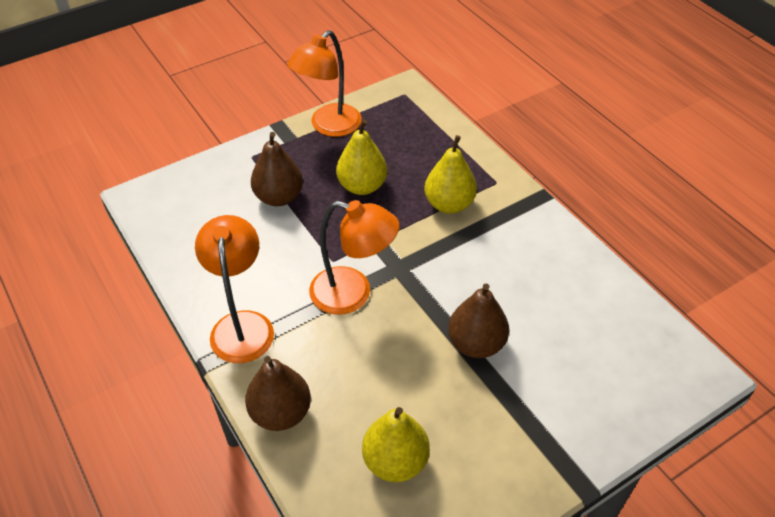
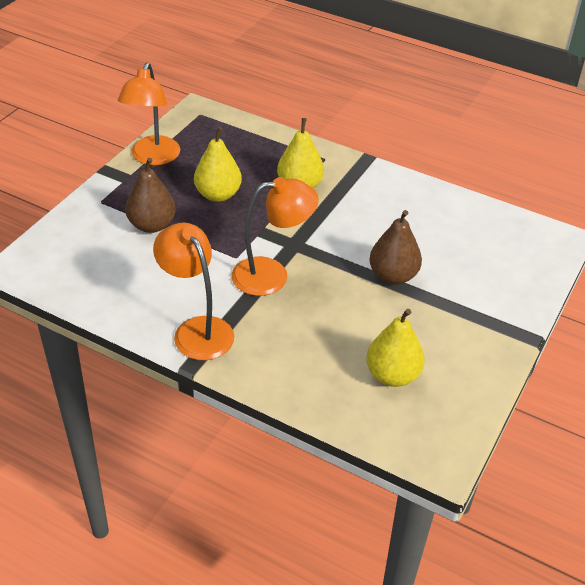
camera: 30 degrees left, 5 degrees down
brown pear [245,356,311,431] -> none

